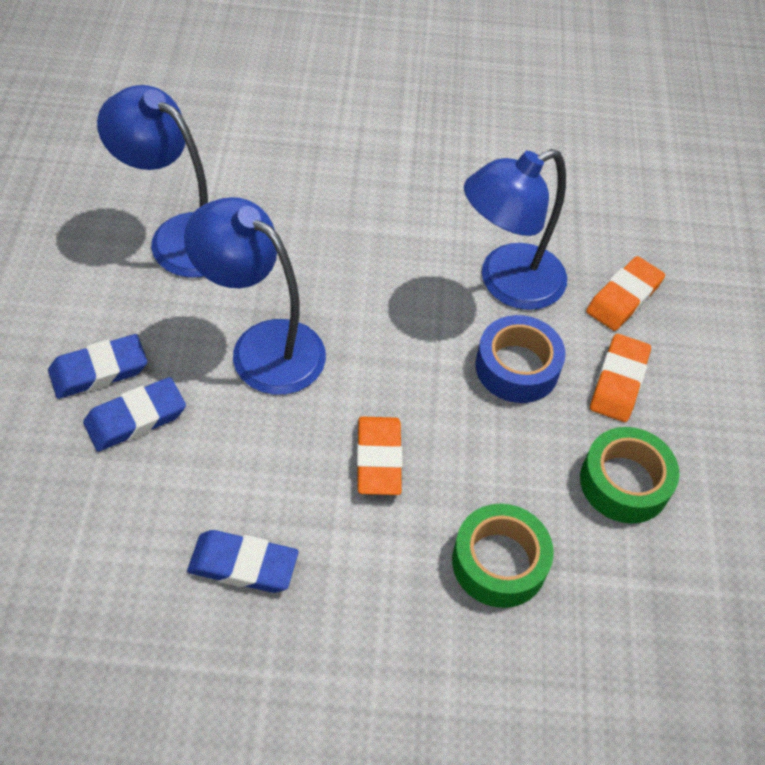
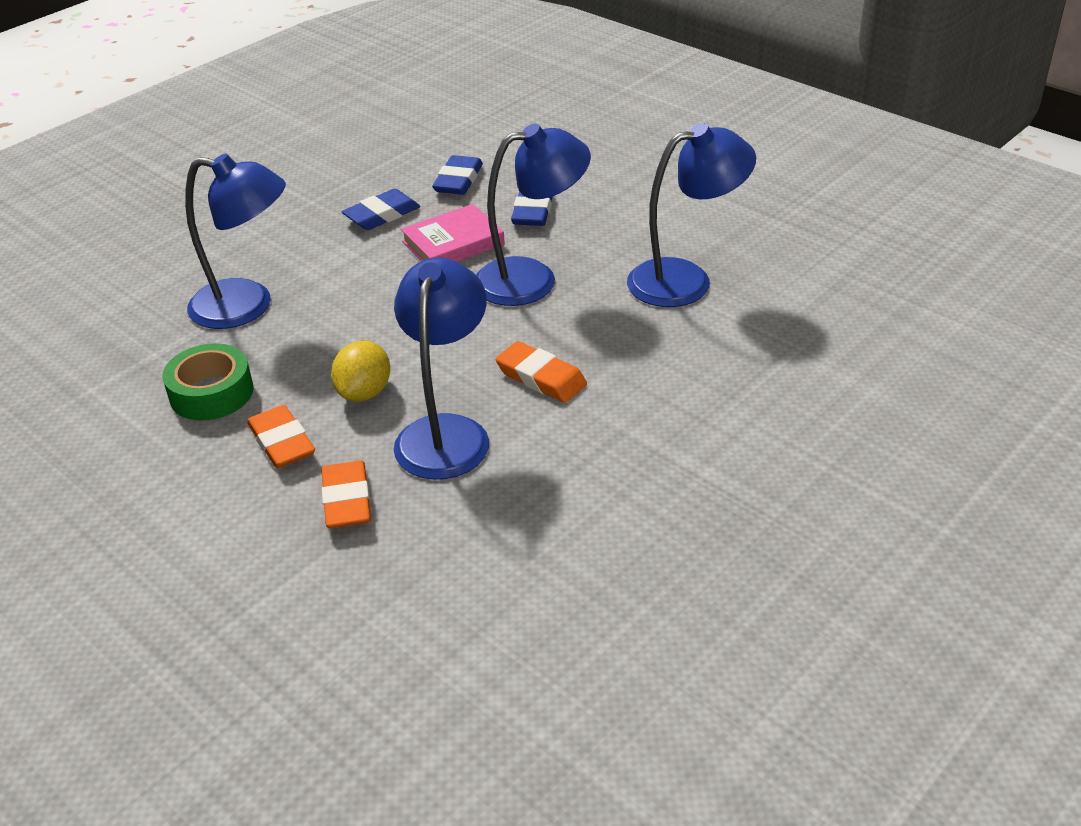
camera: 135 degrees right, 15 degrees down
blue eraser [48,334,147,399] -> blue eraser moved to [432,155,483,195]
orange eraser [357,416,403,495] -> orange eraser moved to [495,341,587,403]
green tape [452,504,554,608] -> blue lamp [185,154,286,329]
blue tape [475,315,566,403] -> yellow lemon [331,341,390,402]
none -> pink book [400,204,505,262]

